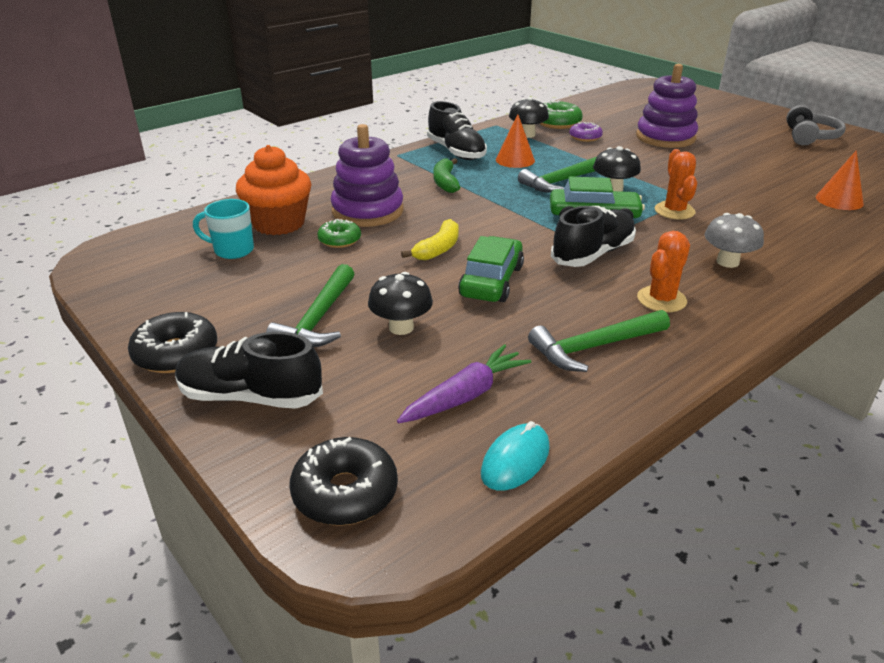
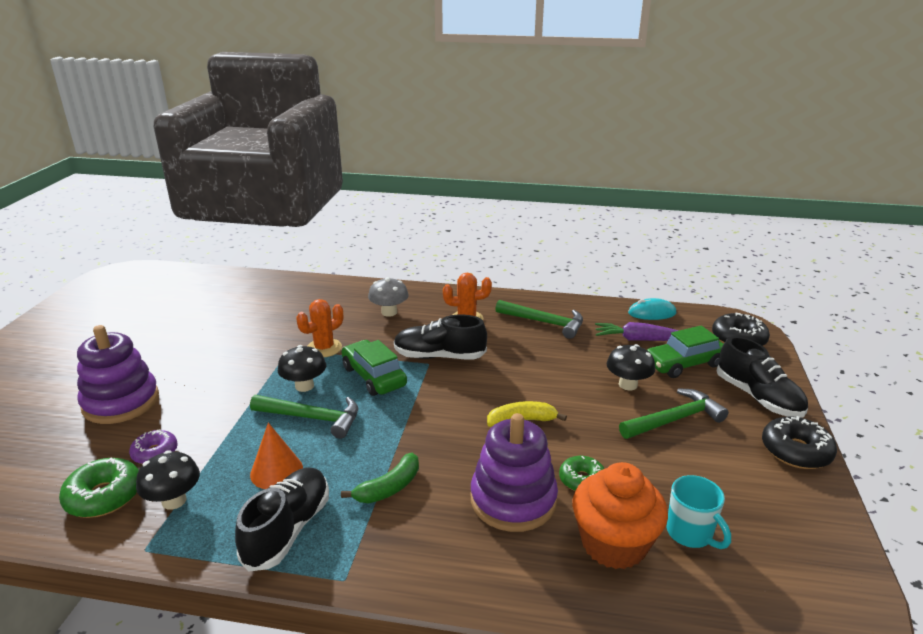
camera: 130 degrees left, 5 degrees down
green car [458,236,524,302] -> green car moved to [647,326,723,378]
grey headphones [786,105,846,145] -> none
orange cone [816,150,864,210] -> none

